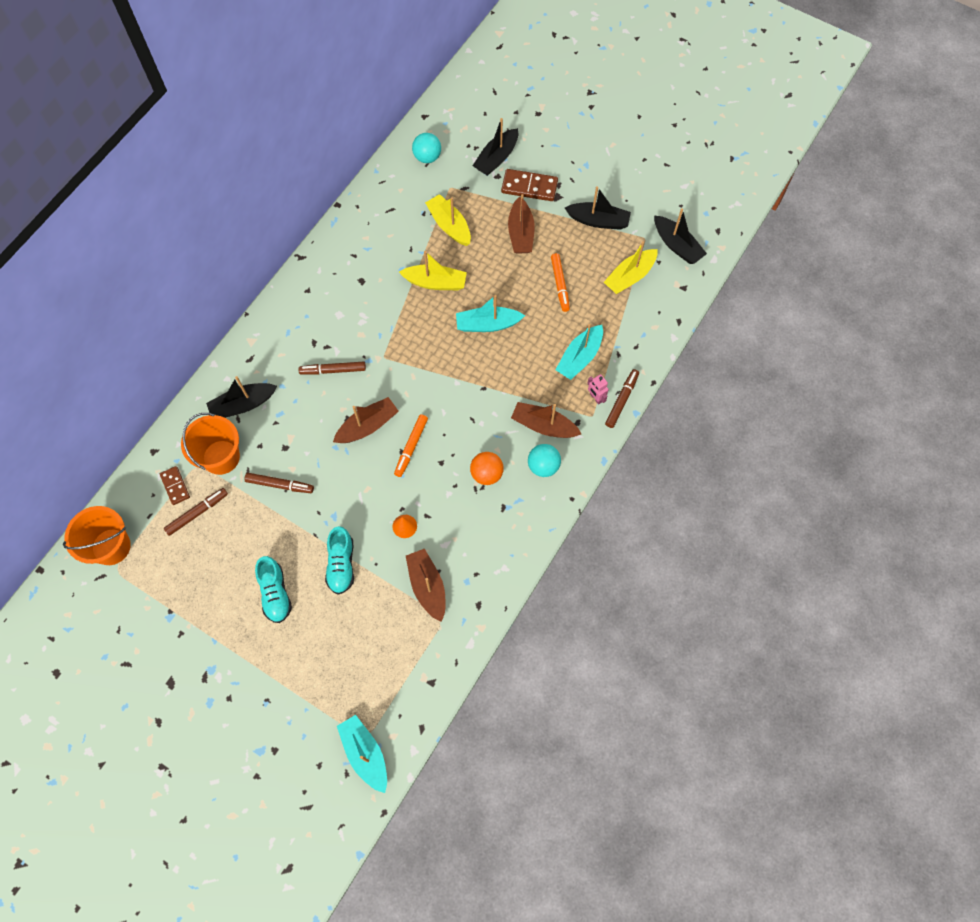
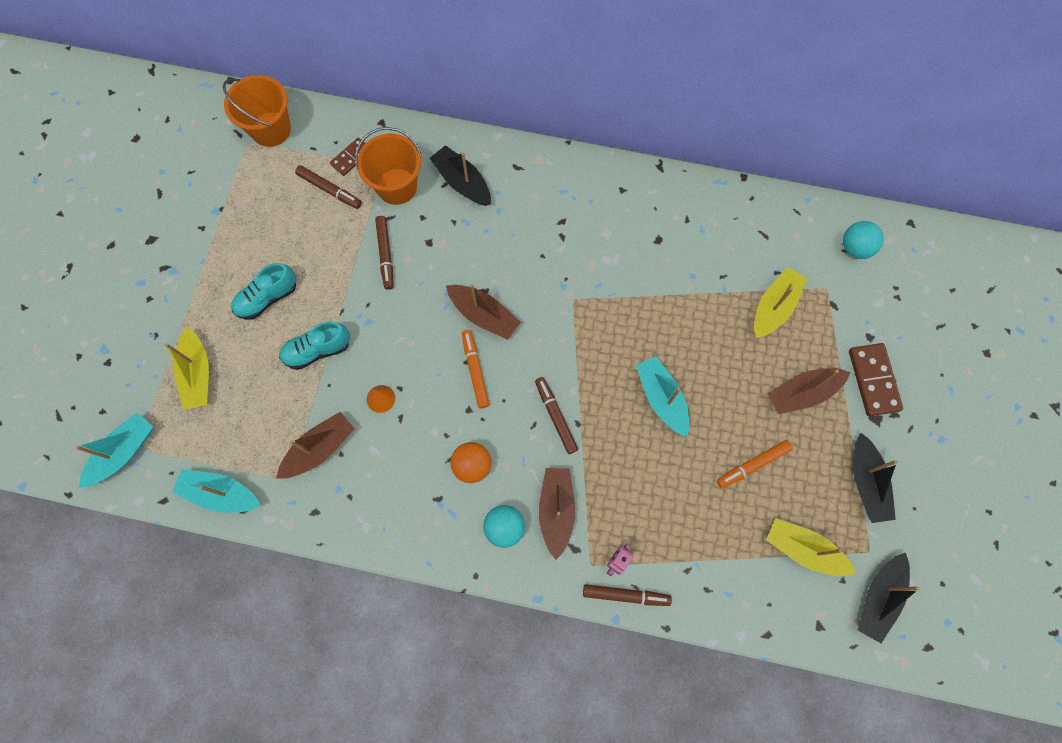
camera: 70 degrees right, 5 degrees up
brown marker [298,361,366,375] -> brown marker moved to [535,377,578,454]
orange marker [394,414,428,477] -> orange marker turned 75 degrees clockwise [462,330,489,408]
yellow boat [399,251,467,290] -> yellow boat moved to [165,327,209,410]
black boat [473,118,518,176] -> none
turquoise boat [556,324,603,380] -> turquoise boat moved to [172,469,261,513]

